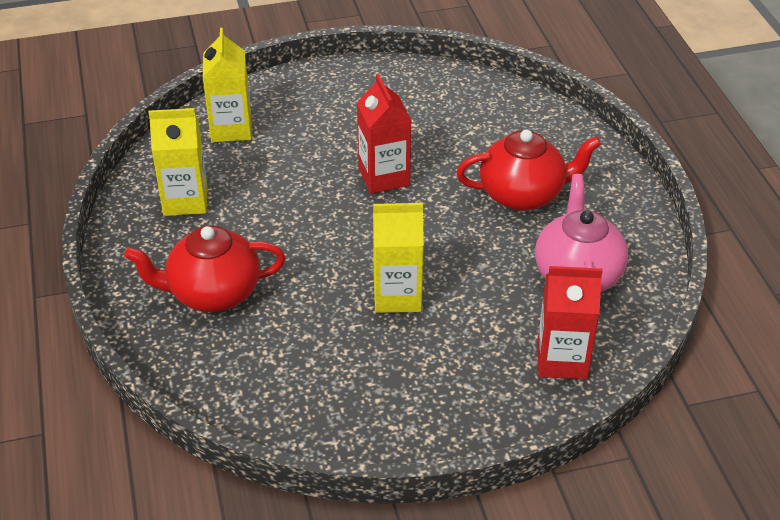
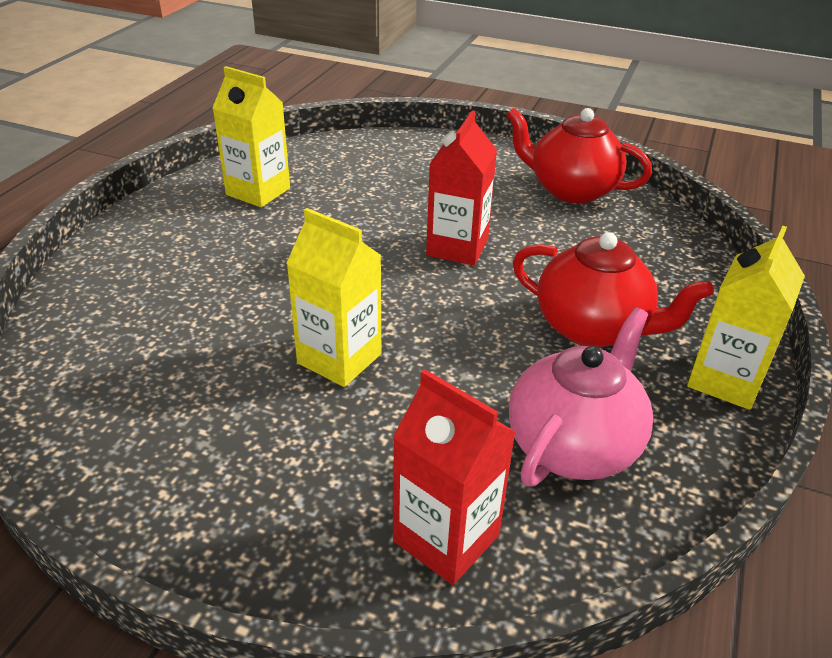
camera: 35 degrees right, 5 degrees down
red teapot [124,225,285,312] -> red teapot moved to [506,107,652,203]
yellow carton [203,28,252,142] -> yellow carton moved to [687,226,805,410]

